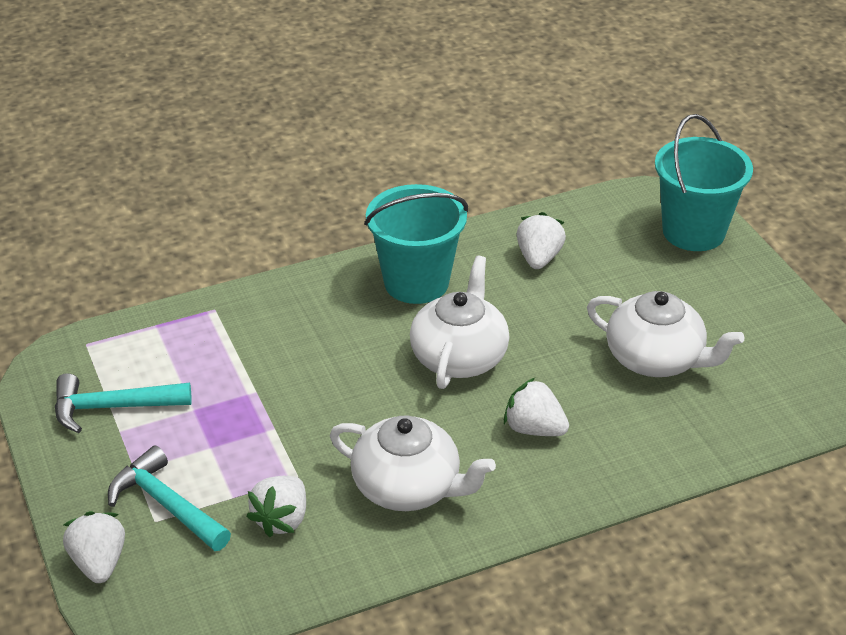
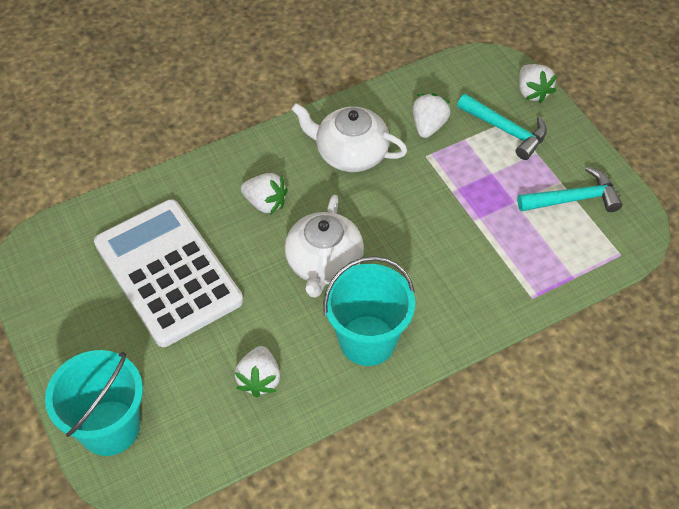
camera: 175 degrees right, 15 degrees up
white teapot [587,291,744,377] -> white calculator [94,199,243,347]

